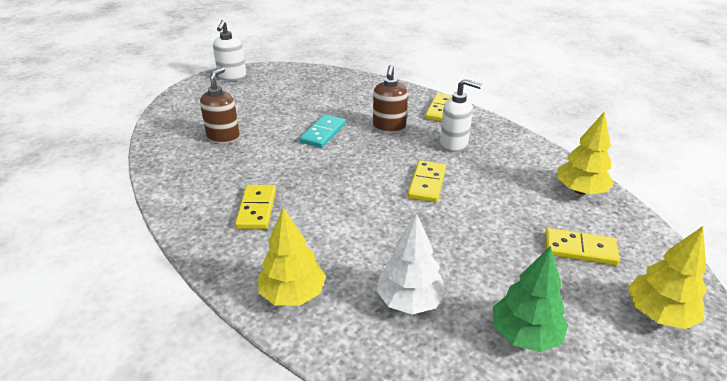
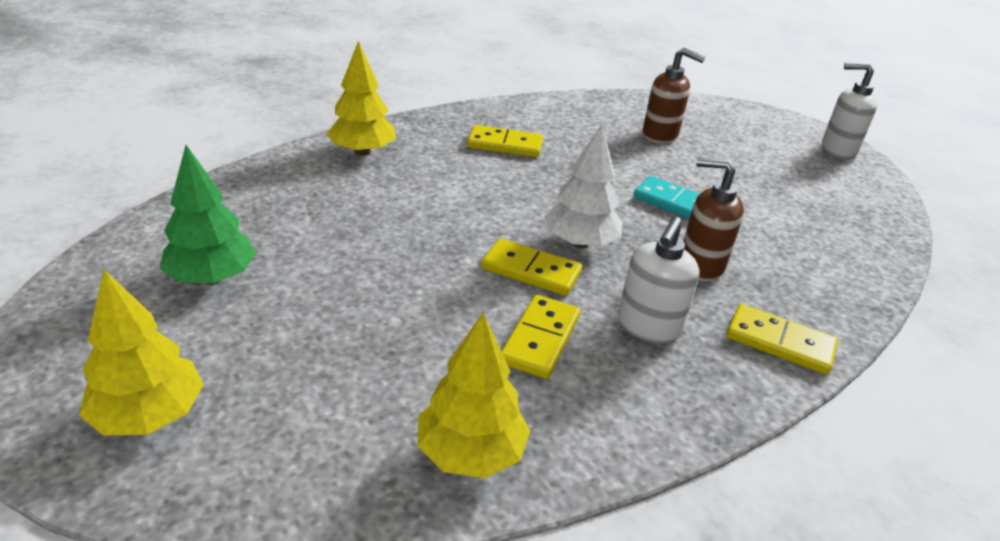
camera: 95 degrees right, 0 degrees up
white tree [376,213,446,315] -> white tree moved to [544,124,622,248]
yellow domino [545,228,620,266] -> yellow domino moved to [501,295,580,379]

